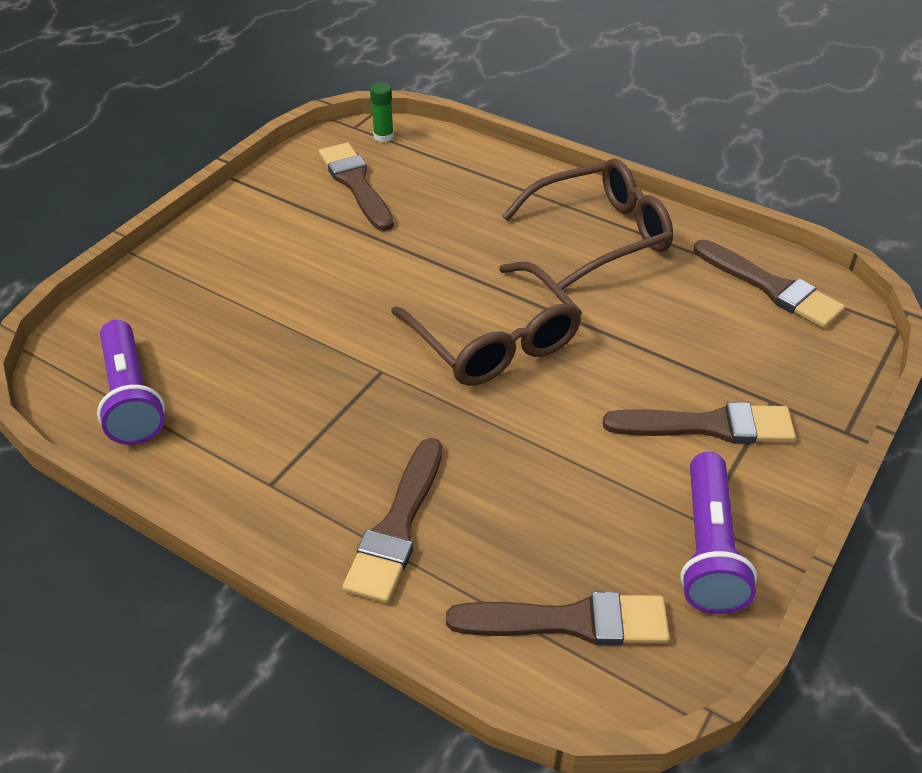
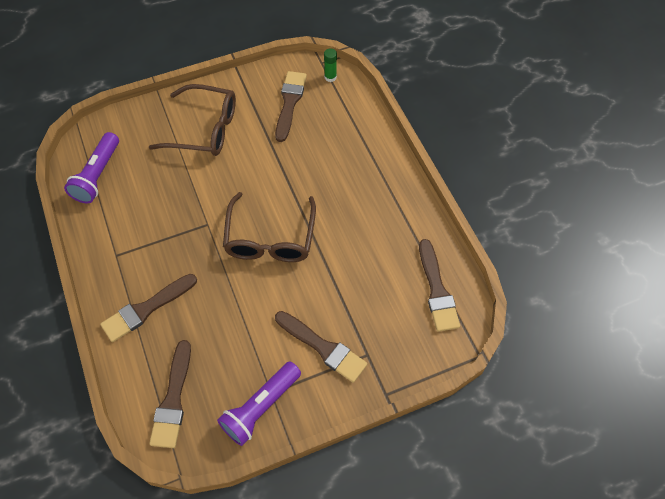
camera: 35 degrees right, 15 degrees up
brown brush [446,592,670,645] -> brown brush turned 60 degrees clockwise [149,340,191,448]
brown glasses [502,159,673,290] -> brown glasses moved to [149,84,236,156]

